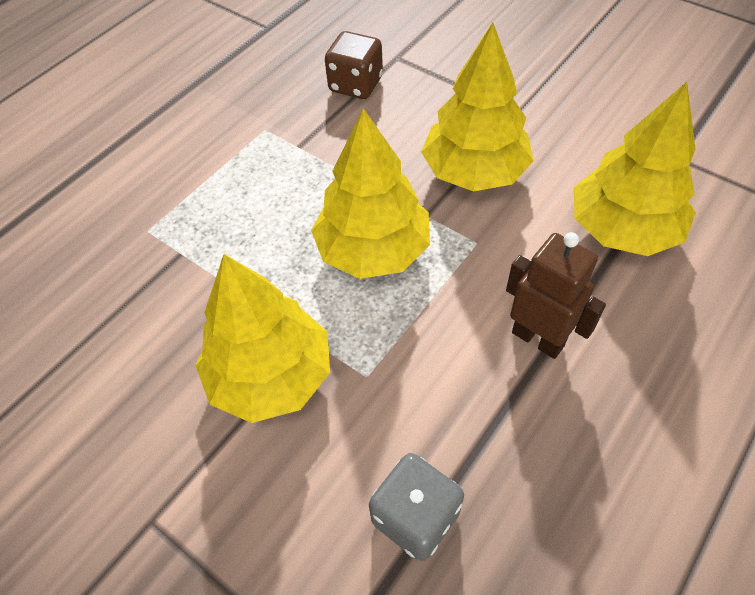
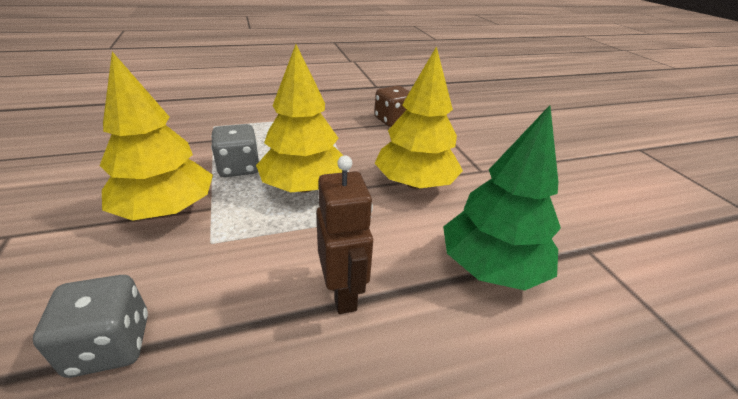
camera: 30 degrees right, 20 degrees down
yellow tree [574,82,696,256] -> green tree [443,105,561,290]
none -> grey dice [211,124,259,177]

